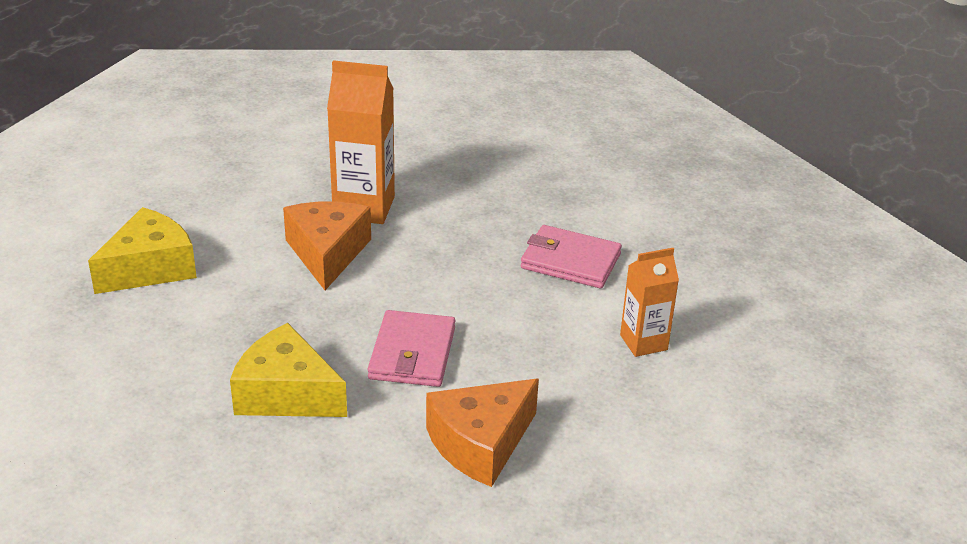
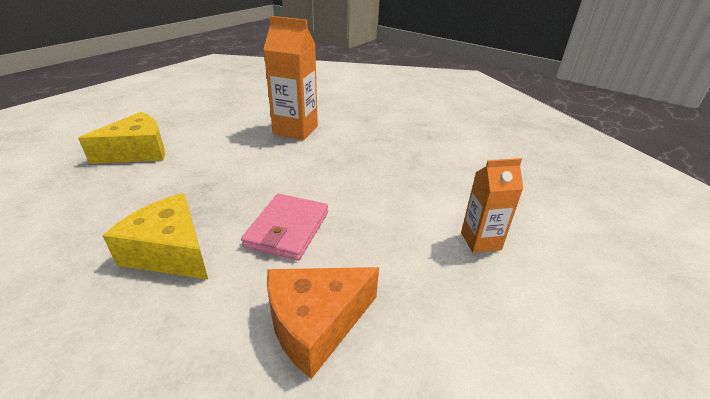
camera: 10 degrees right, 0 degrees up
orange cheese [283,201,371,290] -> none
pink wallet [521,225,622,288] -> none

